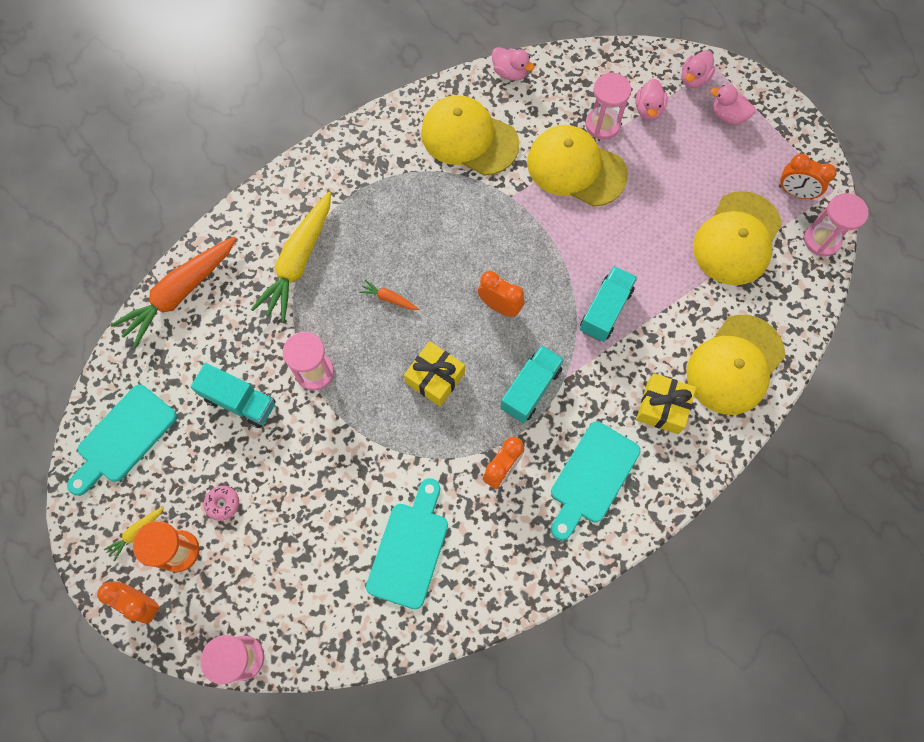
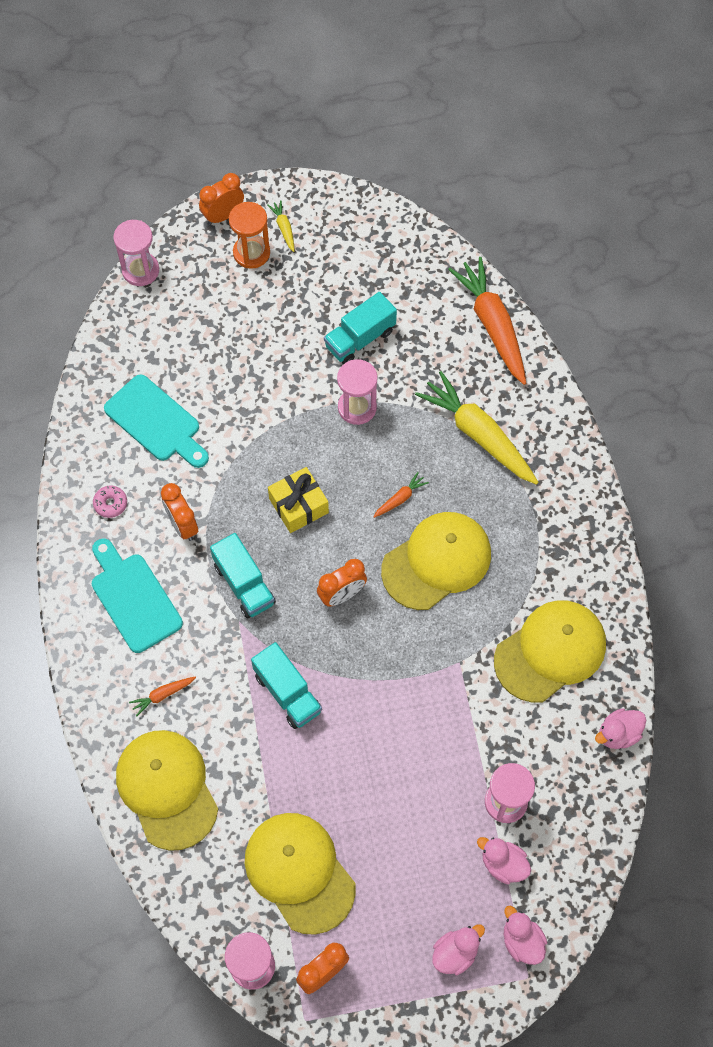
camera: 115 degrees right, 5 degrees down
turquoise cutting board [67,384,177,496] -> none
pink donut [204,486,239,521] -> pink donut moved to [93,486,127,518]
yellow cap [527,125,628,207] -> yellow cap moved to [381,512,491,610]
yellow gift [636,373,696,434] -> orange carrot [129,677,196,716]

